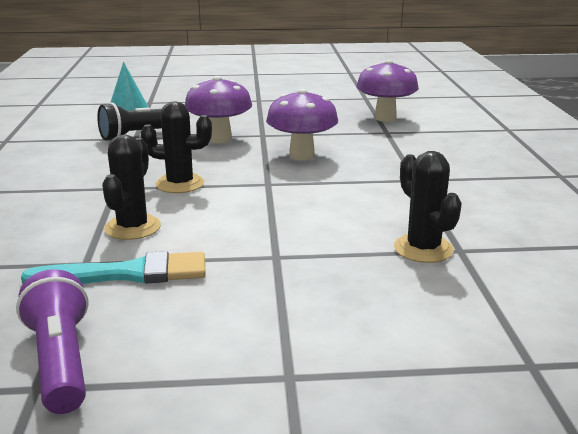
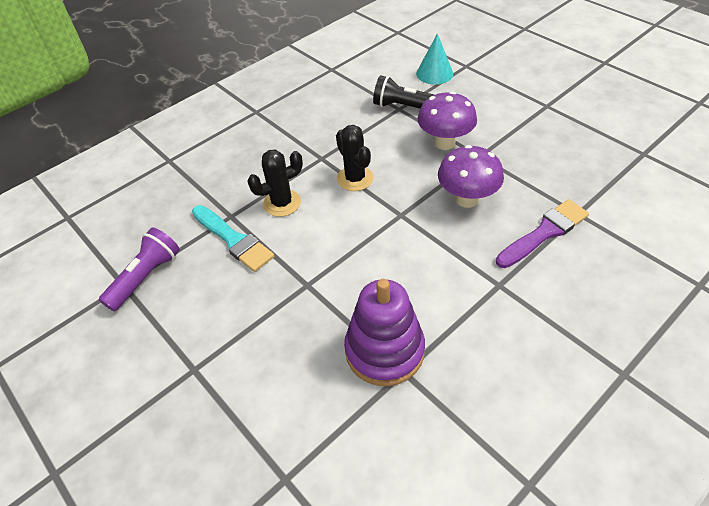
camera: 55 degrees right, 25 degrees up
purple mushroom [356,60,419,122] -> none
black cactus [394,151,462,263] -> purple stacking toy [344,279,425,386]
none -> purple brush [496,199,589,268]

